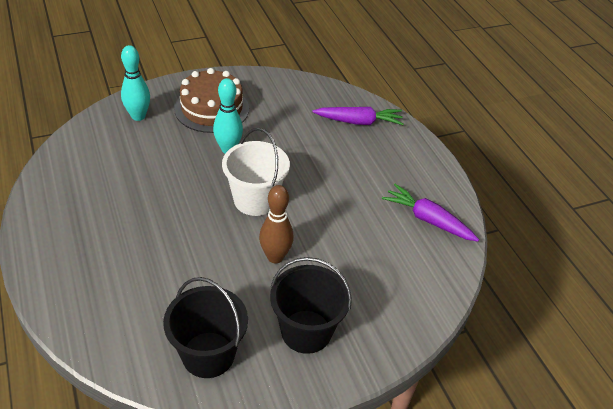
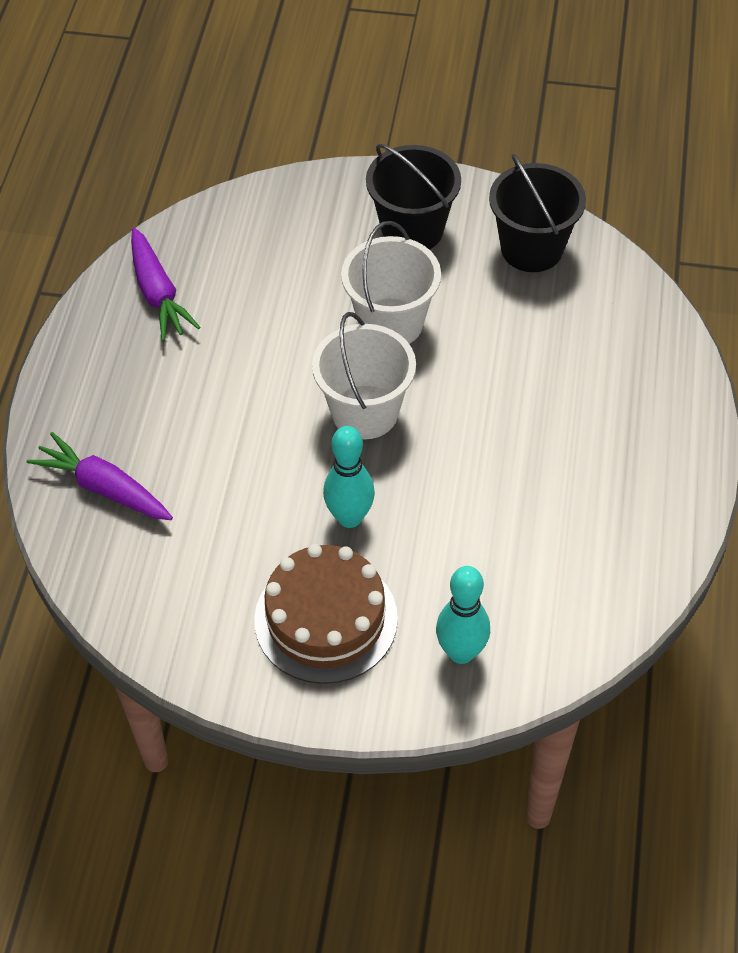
camera: 145 degrees left, 10 degrees up
brown bowling pin [259,185,294,263] -> white bucket [341,221,441,344]

